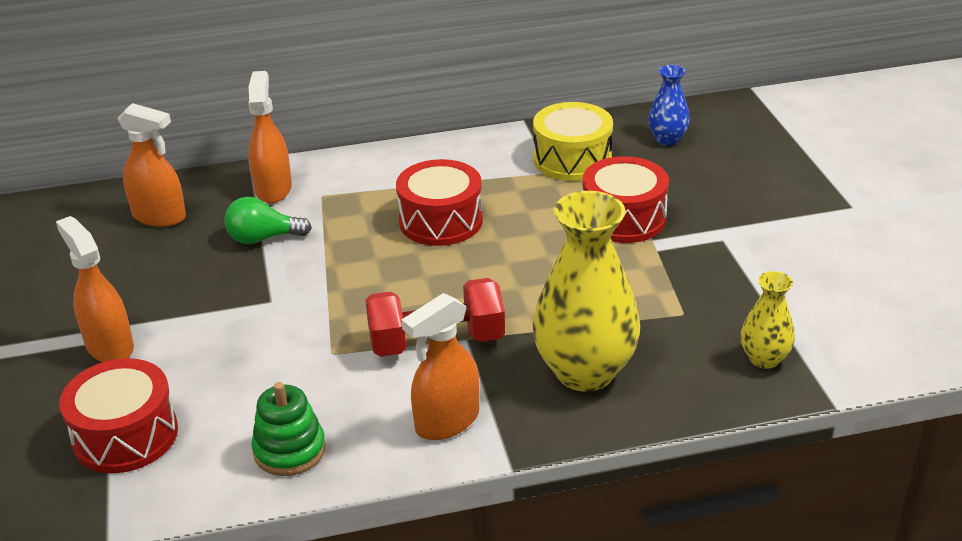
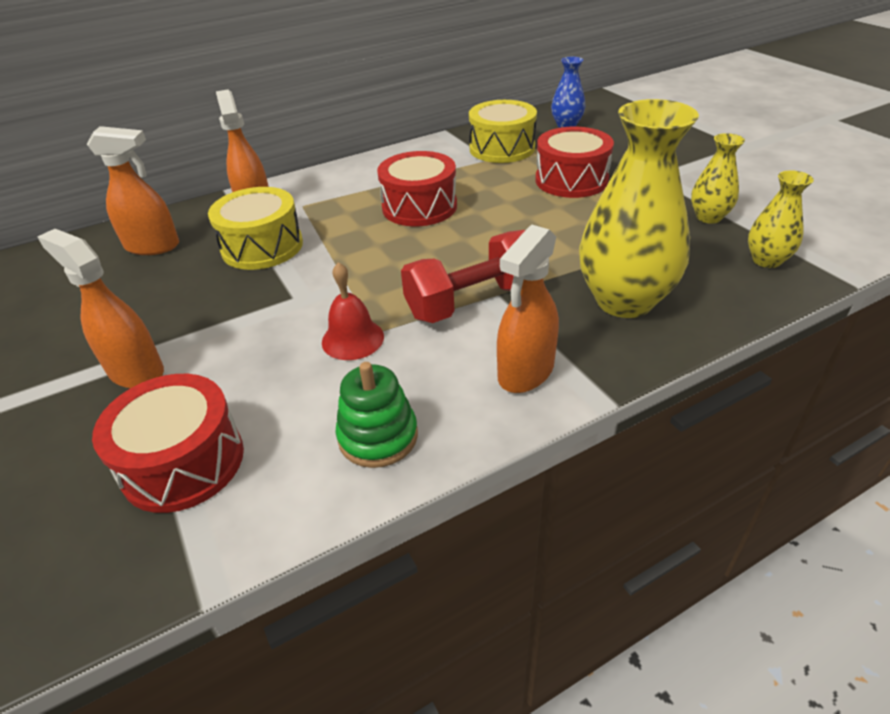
camera: 15 degrees left, 5 degrees up
green light bulb [224,197,312,244] -> yellow drum [208,187,303,270]
none -> red bell [322,262,384,360]
none -> yellow vase [691,133,745,224]

